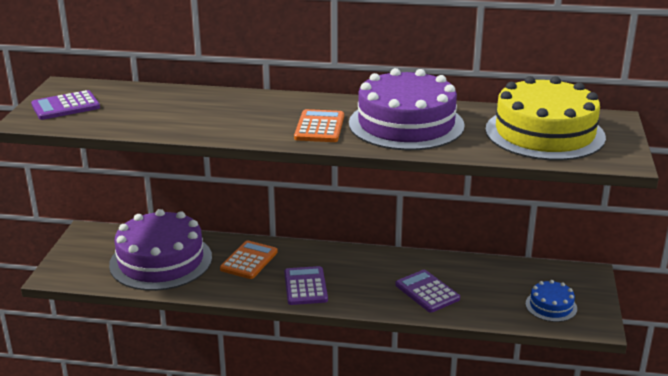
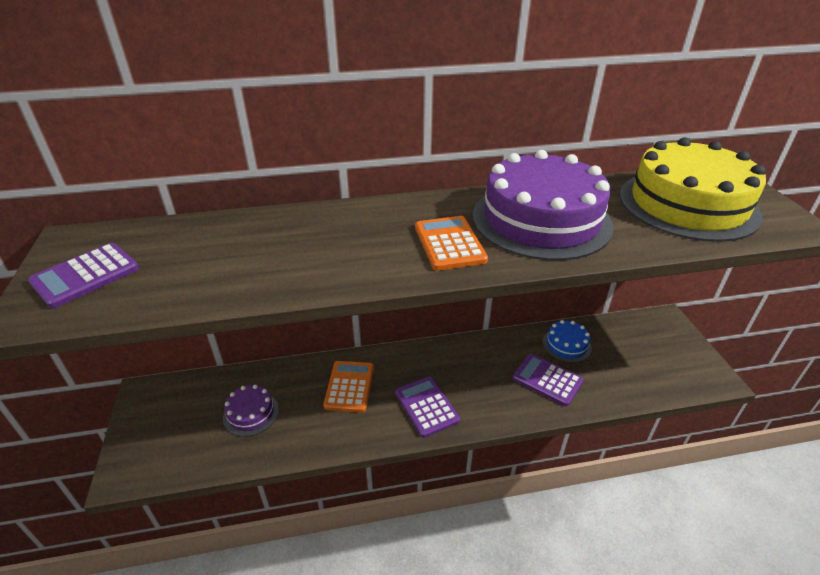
camera: 20 degrees left, 10 degrees up
purple cake [109,209,212,291] -> purple cake [223,384,279,437], size x0.46
blue cake [525,280,577,322] -> blue cake moved to [543,320,592,363]

